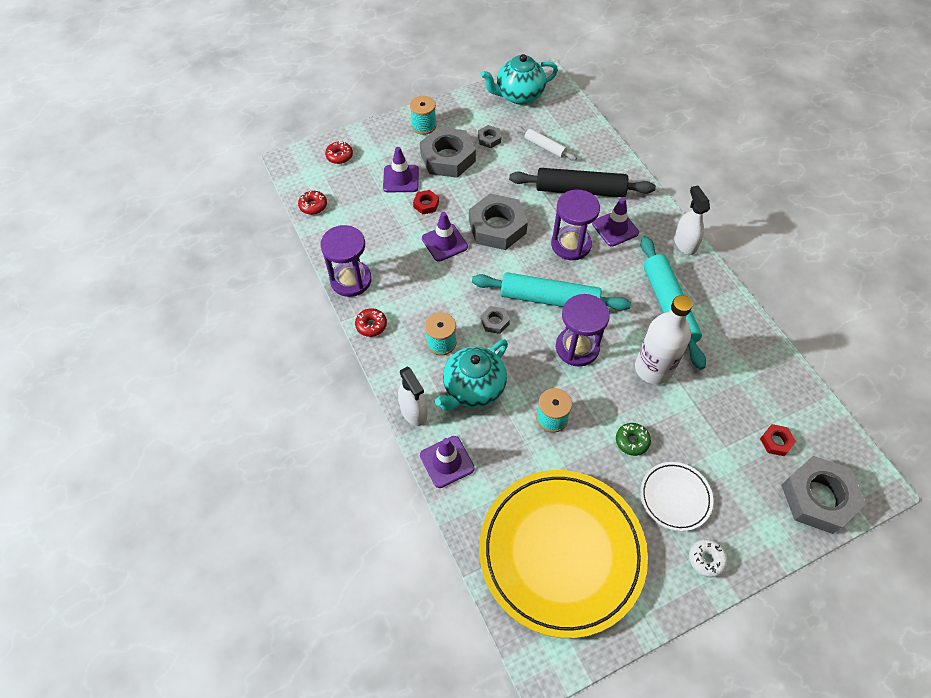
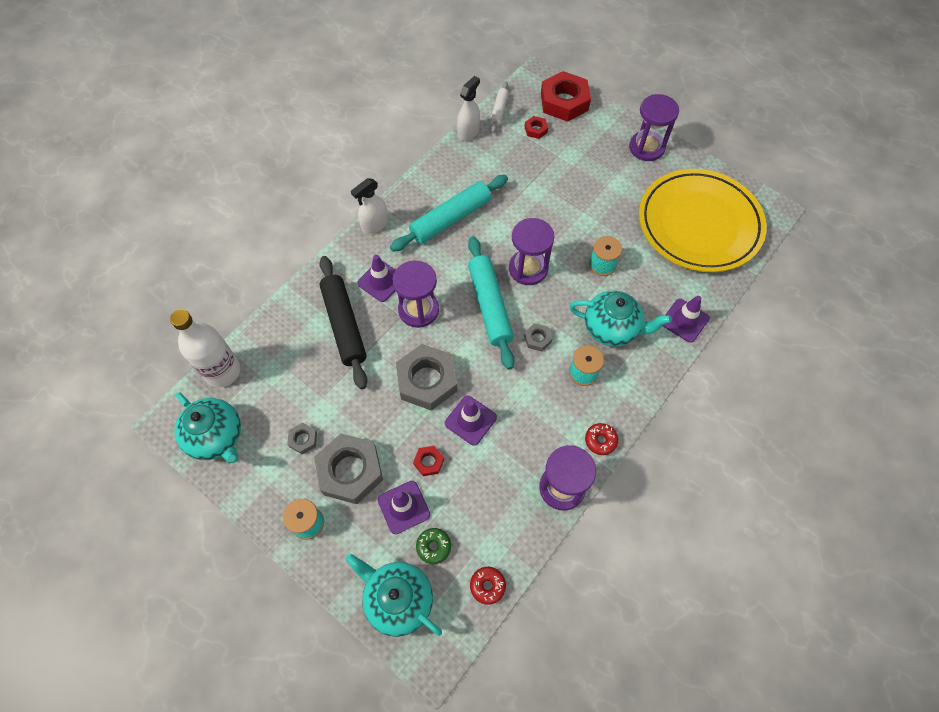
camera: 115 degrees left, 5 degrees up
red donut [325,141,353,164] -> turquoise teapot [345,553,442,637]
white spray bottle [398,366,427,426] -> white spray bottle moved to [457,76,480,141]
white rolling pin [515,126,577,161] -> white rolling pin moved to [490,82,508,133]
green donut [616,423,651,456] -> green donut moved to [416,528,451,564]
white bottle [635,295,693,384] -> white bottle moved to [170,309,241,387]
white plate [640,462,713,531] -> none
white donut [689,539,728,578] -> purple hourglass [629,94,679,161]
grey nut [781,456,866,534] -> red nut [541,71,591,122]

